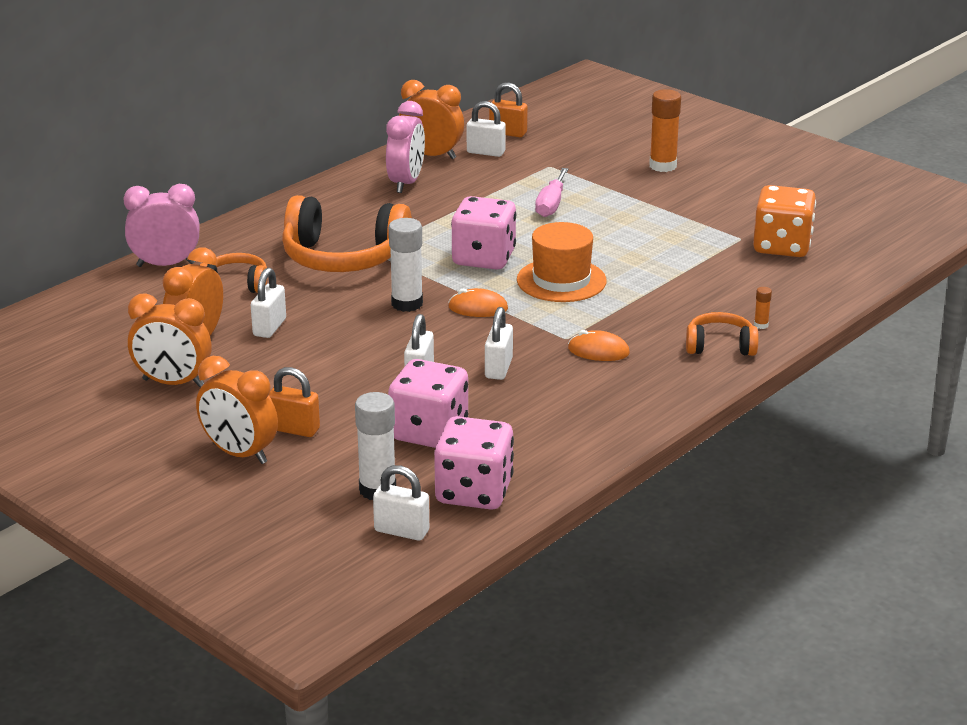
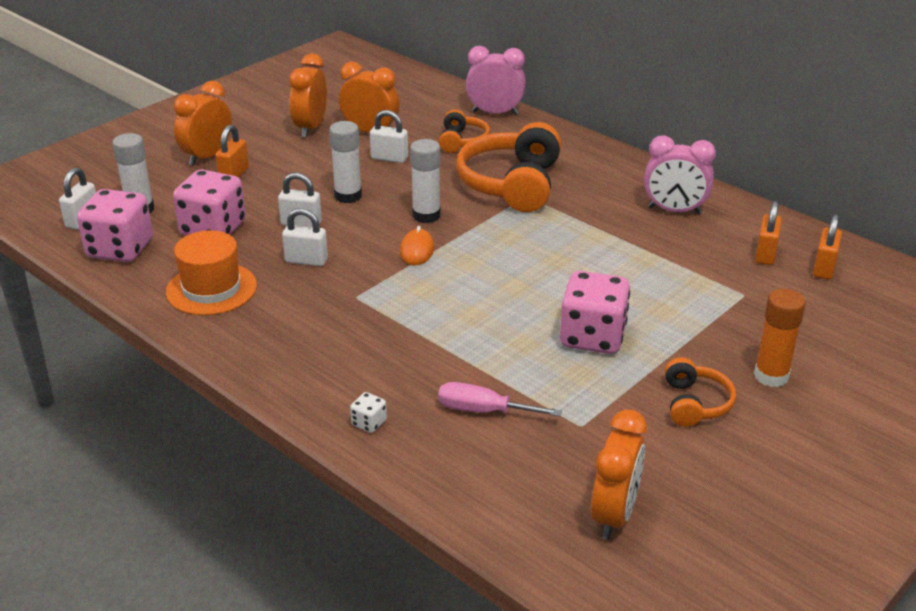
camera: 90 degrees right, 5 degrees up
pink clock [123,184,200,267] -> pink clock turned 75 degrees counterclockwise [466,46,526,115]
orange clock [399,80,464,159] -> orange clock moved to [591,409,647,539]
pink dice [451,196,516,270] -> pink dice moved to [560,271,630,354]
white padlock [467,101,506,157] -> orange padlock [755,201,782,265]
orange hat [517,222,607,302] -> orange hat moved to [166,230,257,315]
pink screwdriver [535,168,569,217] -> pink screwdriver moved to [438,382,562,417]
orange mouse [568,330,630,361] -> none
orange headphones [686,312,759,356] -> orange headphones moved to [665,357,736,427]
orange dice [753,185,816,257] -> none
orange glue stick [754,287,772,329] -> white dice [350,392,387,433]
none -> white glue stick [329,121,362,203]

